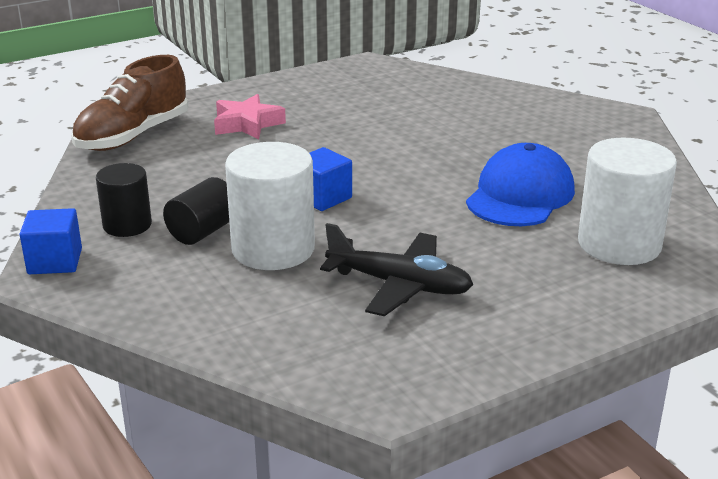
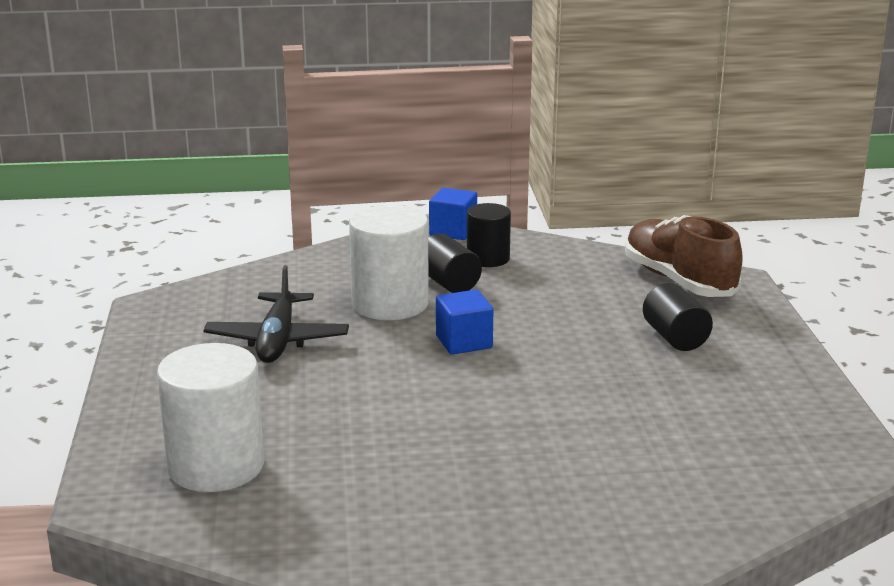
camera: 115 degrees right, 5 degrees down
pink star [214,94,286,139] -> black cylinder [643,283,713,351]
black plane [320,223,473,316] -> black plane turned 45 degrees counterclockwise [203,265,349,363]
blue cap [466,143,575,226] -> none

